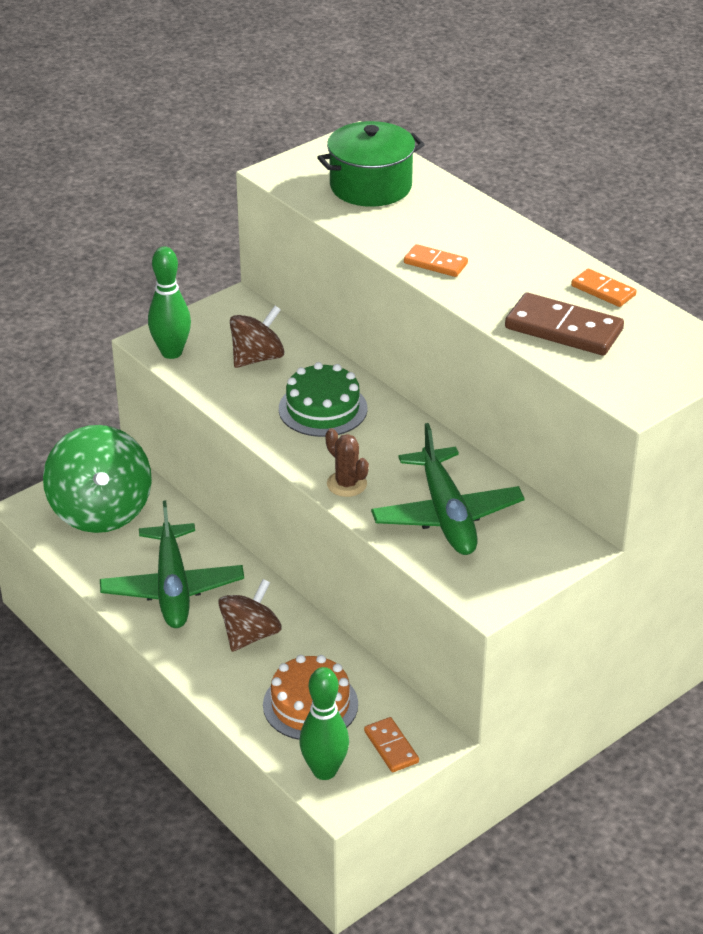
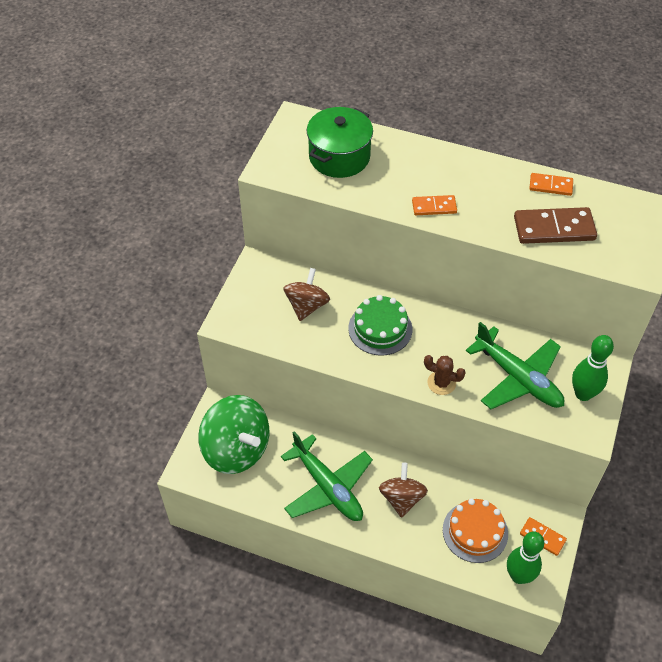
camera: 30 degrees left, 15 degrees up
green bowling pin [148,246,191,359] -> green bowling pin moved to [572,335,614,401]

